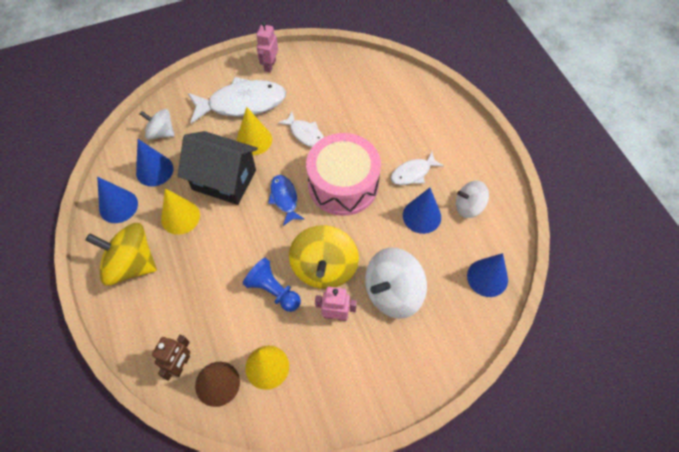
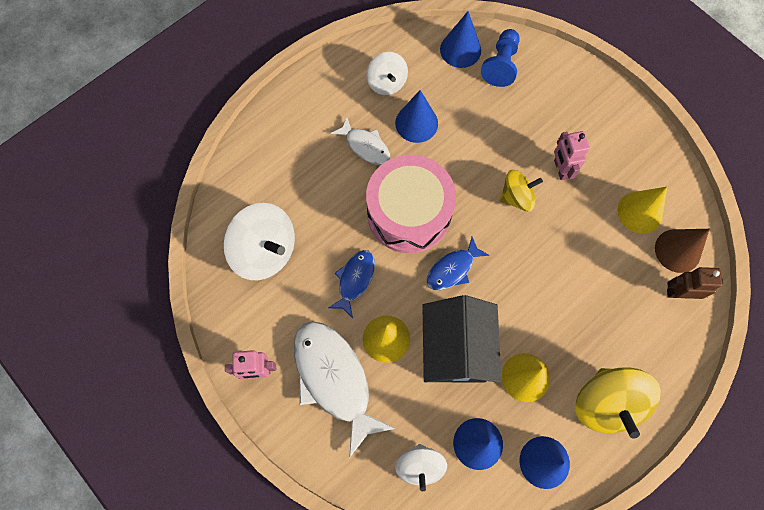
camera: 110 degrees left, 10 degrees up
blue pawn [243,258,301,312] -> blue pawn moved to [481,29,520,87]
white fish [278,112,324,147] -> blue fish [328,250,375,318]
yellow spinning top [289,225,359,289] -> yellow spinning top [499,170,543,211], size x0.61
white spinning top [365,247,427,319] -> white spinning top moved to [223,203,295,280]

